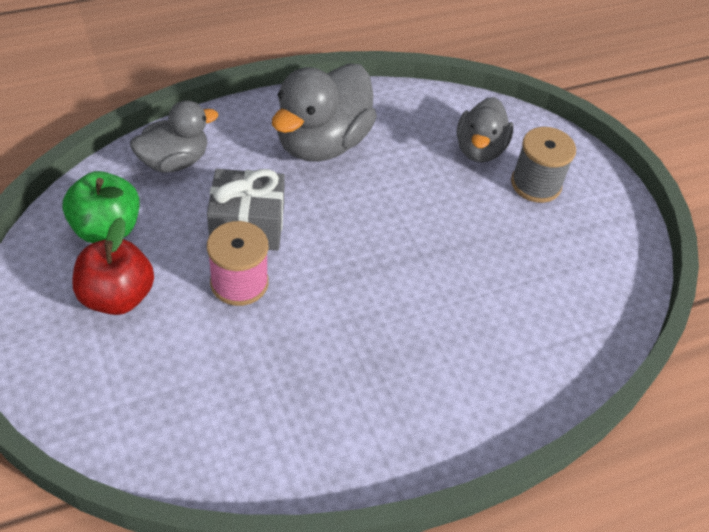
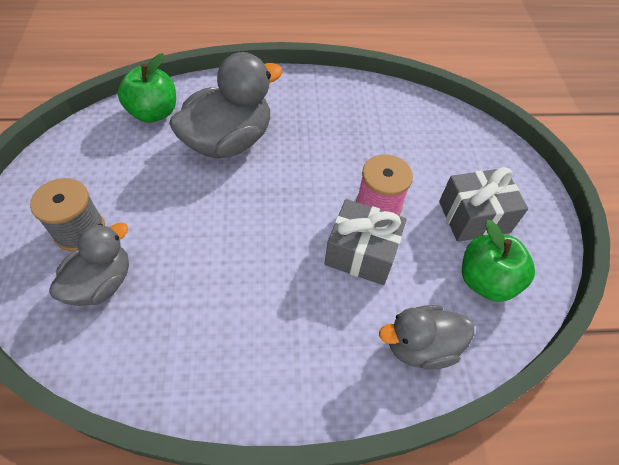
camera: 160 degrees left, 5 degrees up
red apple [72,217,154,315] -> grey gift [439,167,528,242]
grey duck [272,63,377,162] -> grey duck moved to [169,52,283,159]
none -> green apple [118,53,176,123]

